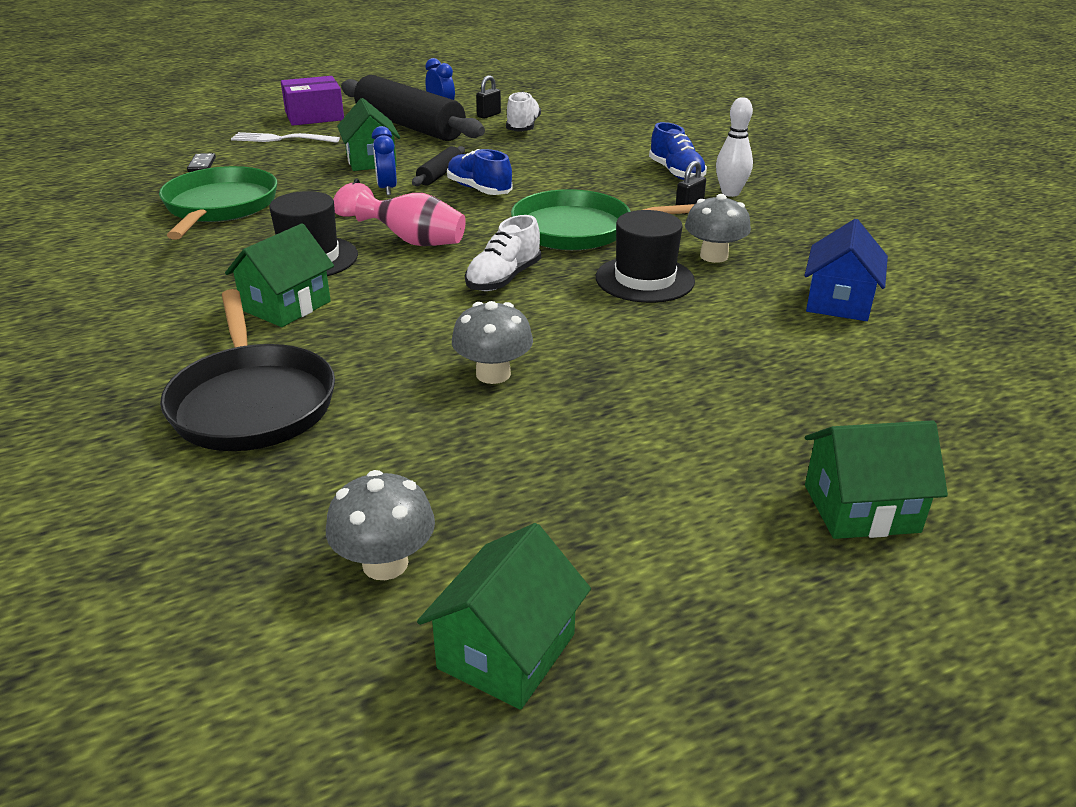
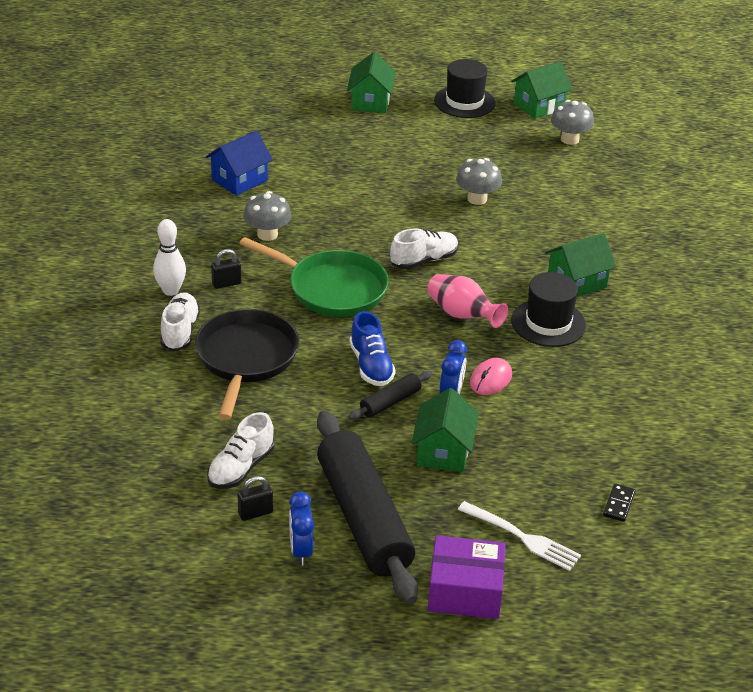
camera: 155 degrees left, 5 degrees up
green pan [159,166,277,239] -> none
black pan [160,289,335,451] -> black pan moved to [195,309,299,420]
black hat [596,210,695,303] -> black hat moved to [434,59,496,118]
blue shoe [649,122,707,180] -> white shoe [160,292,200,351]
green house [805,420,948,539] -> green house turned 75 degrees clockwise [347,52,396,113]

